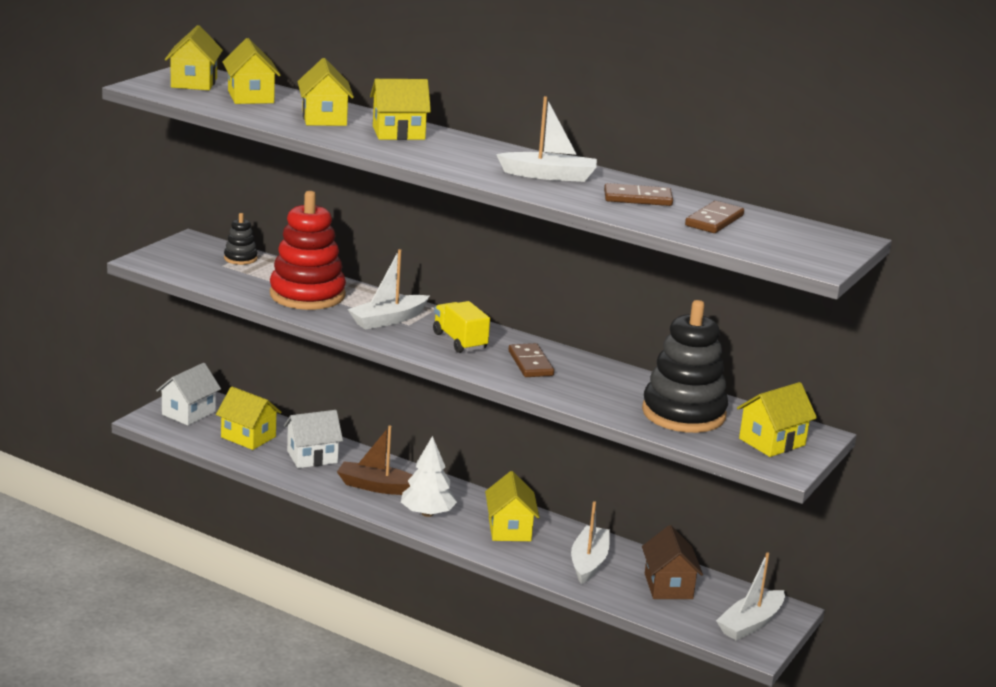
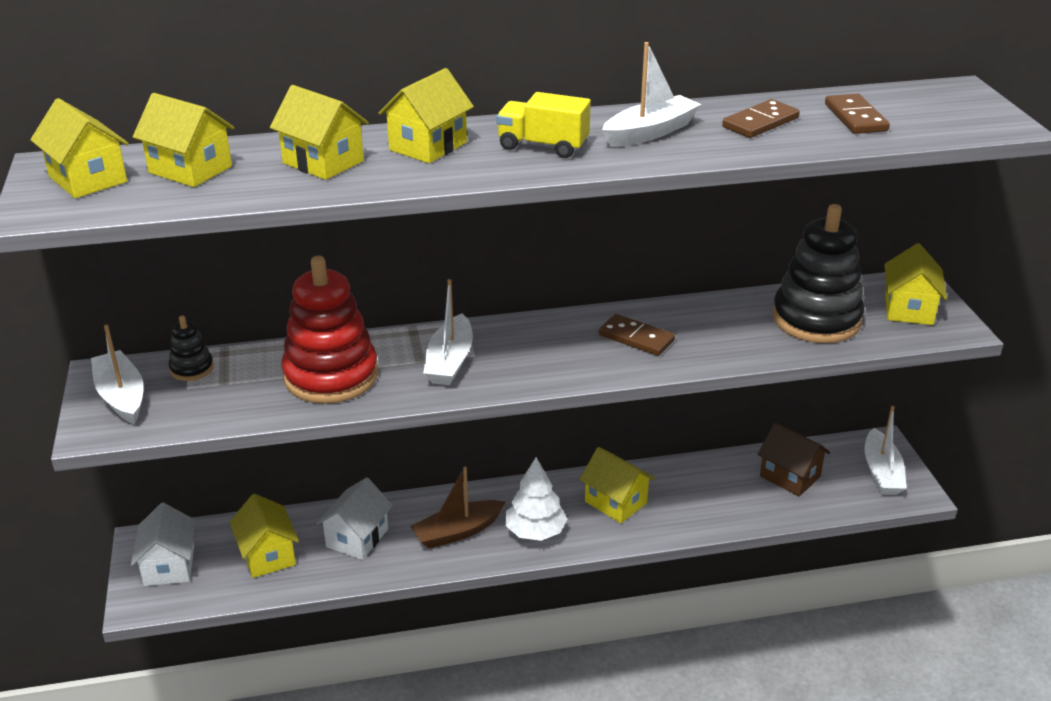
camera: 40 degrees left, 10 degrees up
yellow house [216,387,282,450] -> yellow house turned 75 degrees clockwise [230,494,299,578]
yellow truck [433,301,490,353] -> yellow truck moved to [497,92,591,158]
white boat [571,501,610,584] -> white boat moved to [91,325,144,424]

